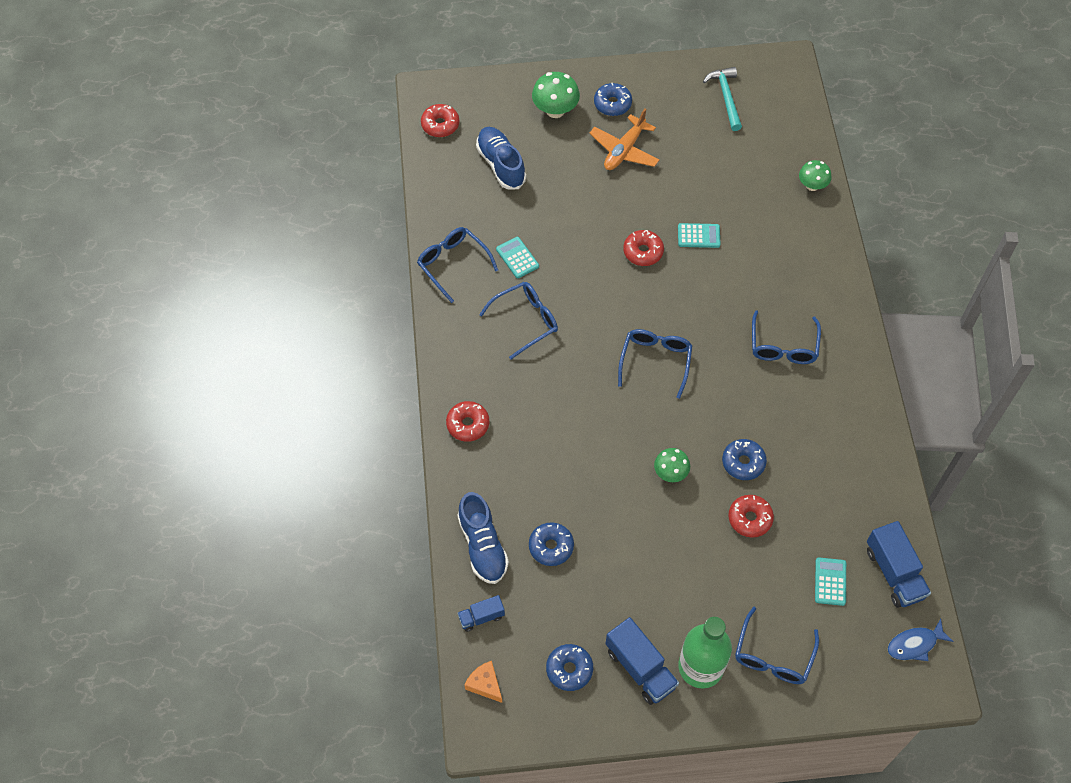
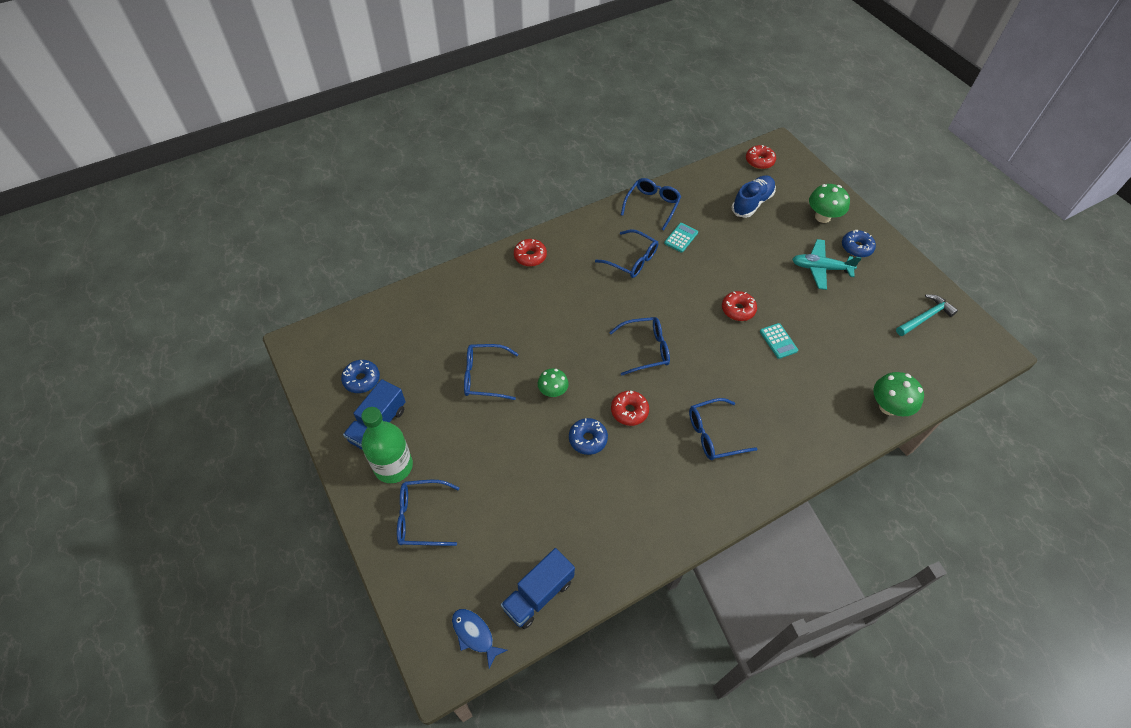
camera: 65 degrees right, 5 degrees down
blue shoe [457,492,509,584] -> none
blue truck [458,595,505,632] -> none
orange cheese [464,661,502,703] -> none
blue donut [529,522,574,566] -> none
orange plane [589,108,659,170] -> turquoise plane [792,239,862,290]
red donut [728,495,774,538] -> red donut moved to [611,391,649,426]
green mushroom [799,160,831,191] -> green mushroom [873,372,924,416], size x1.52
turquoise calculator [815,557,846,606] -> none
none -> blue glasses [464,344,518,400]

